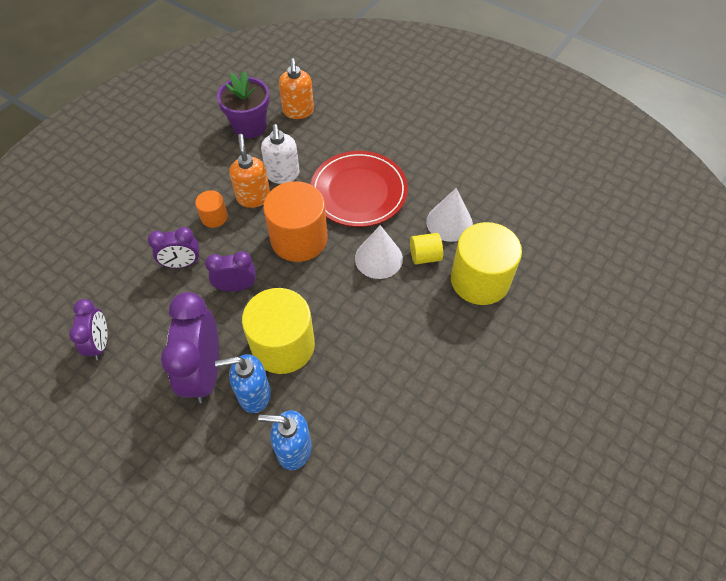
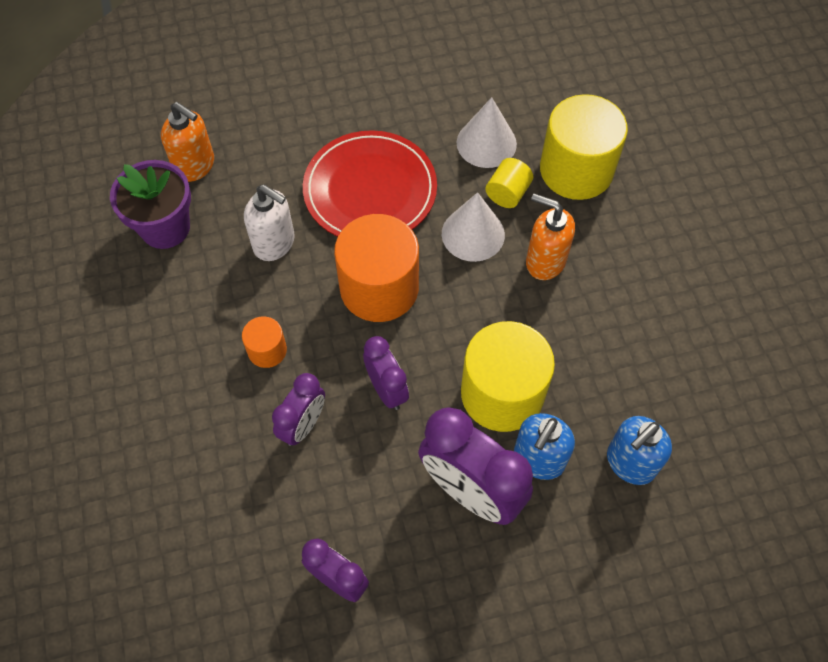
camera: 50 degrees left, 5 degrees up
purple clock [205,251,256,292] -> purple clock turned 120 degrees clockwise [363,336,409,410]
orange soap dispenser [229,134,270,208] -> orange soap dispenser moved to [526,194,575,280]

